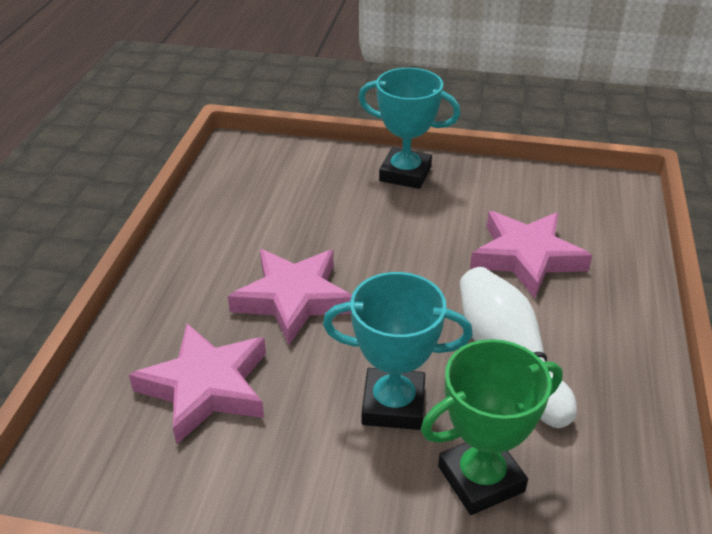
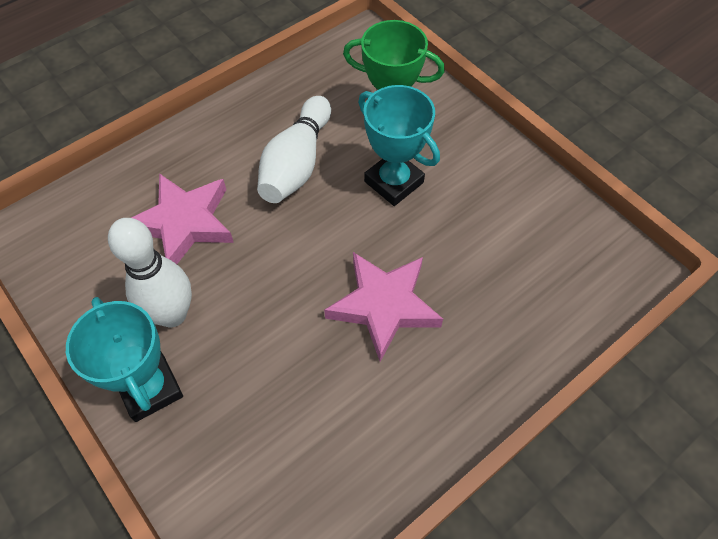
camera: 140 degrees left, 20 degrees up
pink star [129,324,266,444] -> none
none -> white bowling pin [108,218,192,327]

